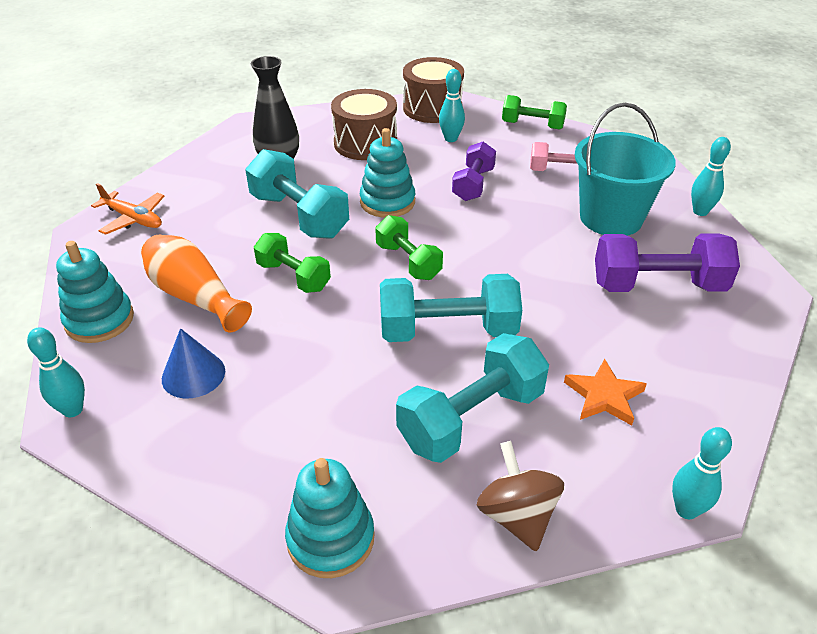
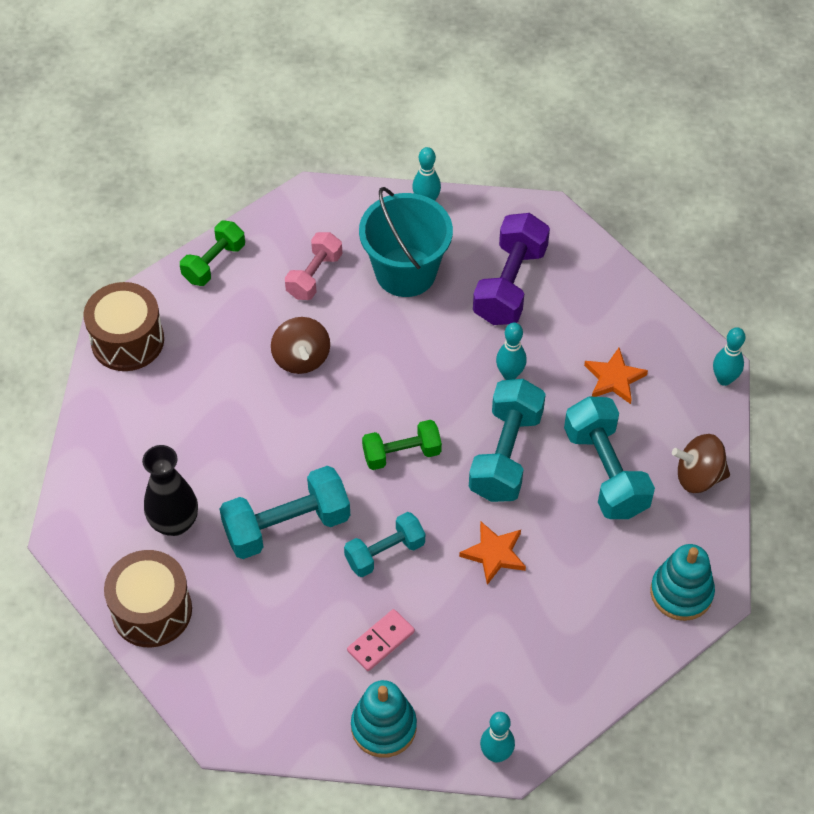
camera: 70 degrees left, 15 degrees up
orange plane [91,183,164,235] -> none
orange vase [141,235,252,332] -> pink domino [347,609,415,671]
blue cone [162,328,225,399] -> none
green dumbbell [254,233,331,293] -> turquoise dumbbell [344,512,425,577]
brown drum [331,89,397,160] -> brown drum moved to [104,550,192,648]
turquoise stacking toy [360,128,415,218] -> none
turquoise bowling pin [439,69,465,142] -> turquoise bowling pin moved to [496,323,527,380]
purple dumbbell [452,142,496,201] -> brown spinning top [271,317,330,374]
none -> orange star [459,522,526,585]

